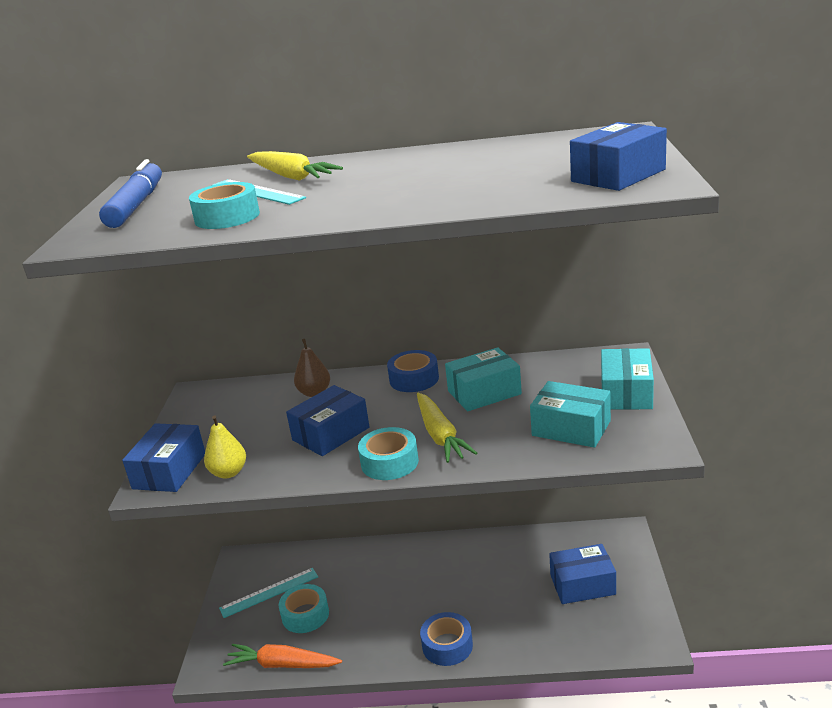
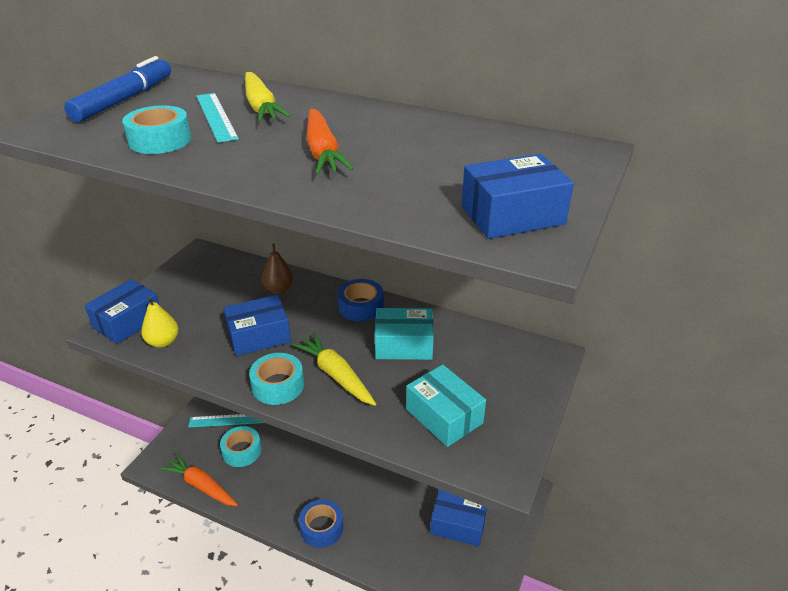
camera: 20 degrees right, 10 degrees up
yellow carrot [417,393,477,463] -> yellow carrot turned 135 degrees clockwise [292,333,376,406]
turquoise box [601,348,654,410] -> none
none -> orange carrot [306,109,354,174]

